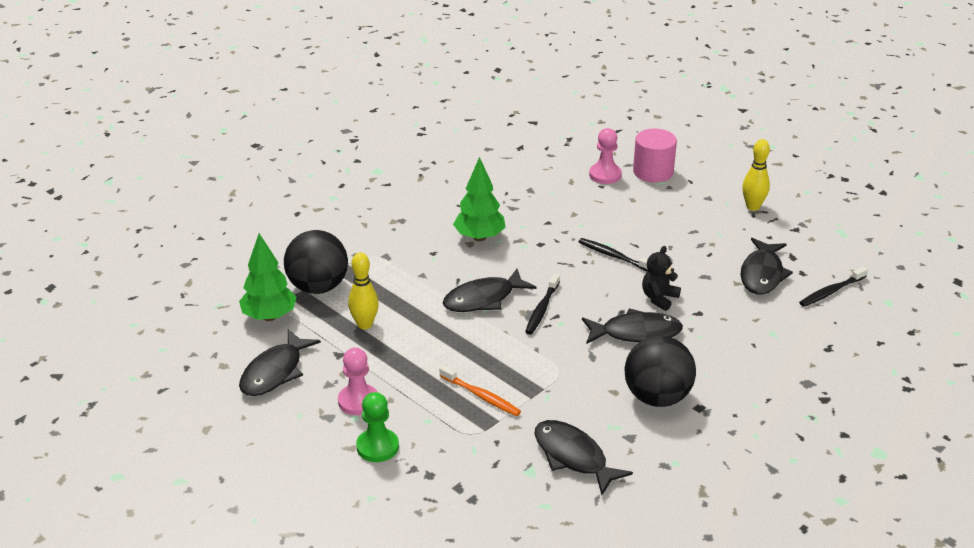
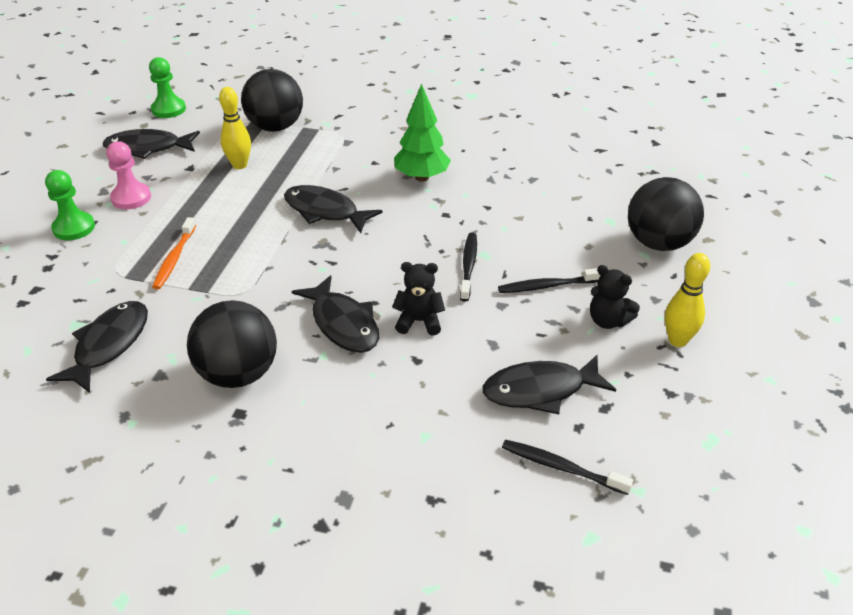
camera: 60 degrees right, 5 degrees up
green tree [239,233,296,321] -> none
black toothbrush [525,273,560,334] -> black toothbrush moved to [498,268,601,293]
pink pawn [589,128,622,184] -> none
pink cylinder [633,128,677,183] -> black ball [628,177,704,251]
none -> green pawn [149,57,186,118]
none -> black teddy bear [590,265,640,329]

